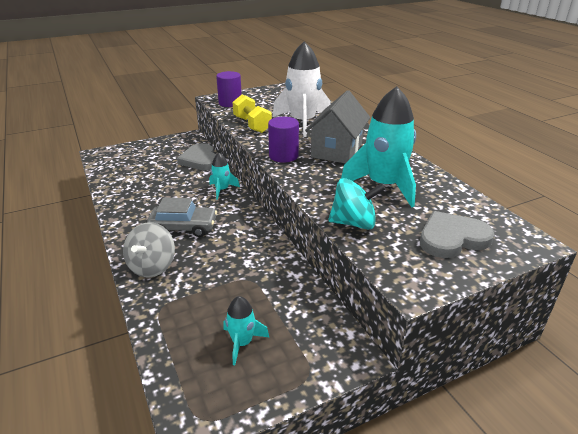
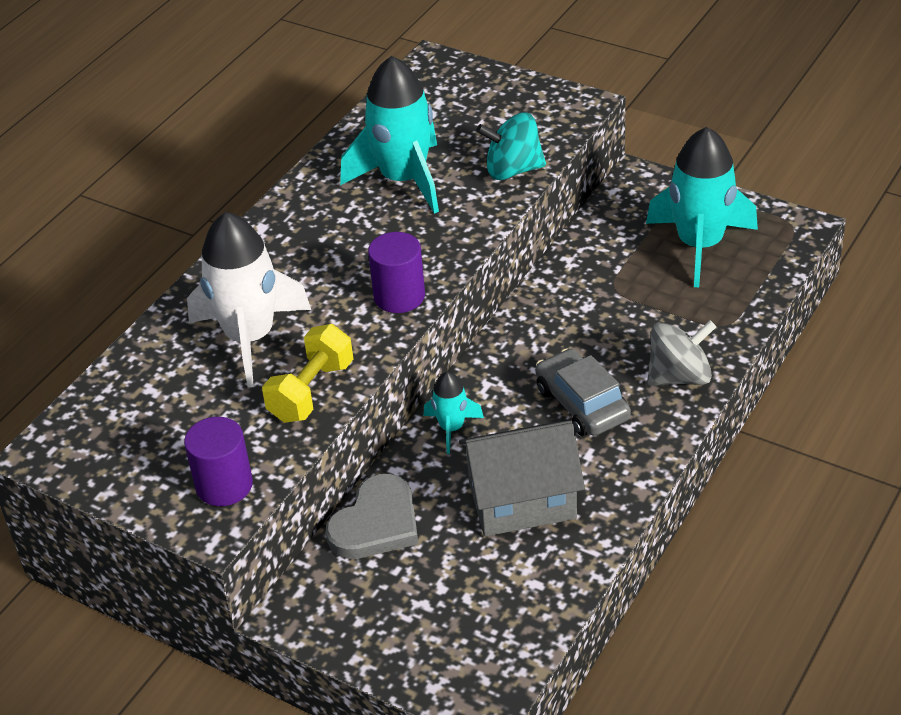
camera: 120 degrees left, 10 degrees up
turquoise rocket [223,296,270,365] -> turquoise rocket [646,127,758,287], size x2.03
grey house [305,90,370,163] -> grey house moved to [459,420,585,536]
turquoise spinning top [328,178,386,230] -> turquoise spinning top turned 60 degrees counterclockwise [476,112,546,180]
grey heart [420,211,495,258] -> none

